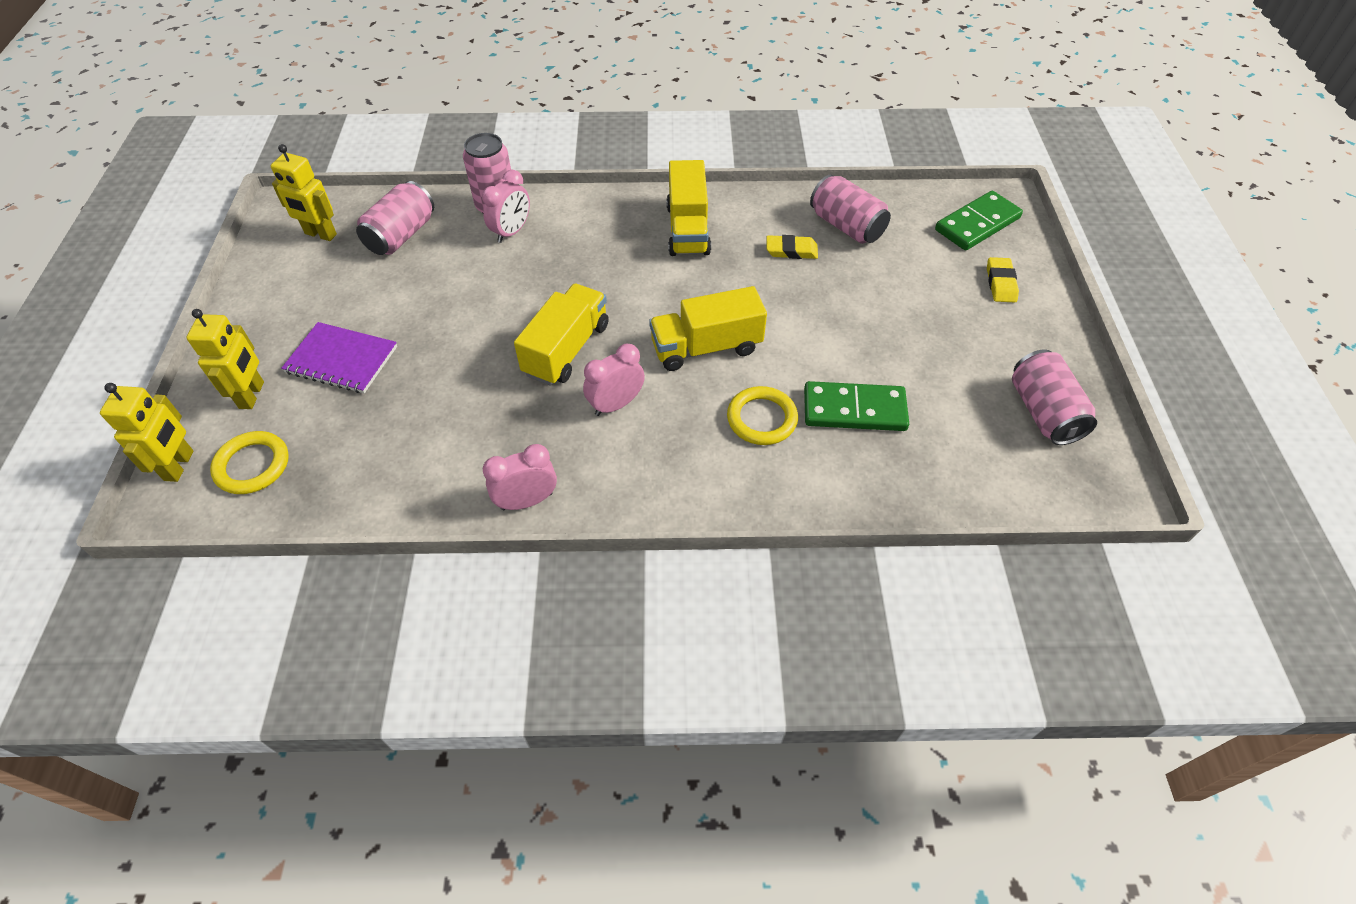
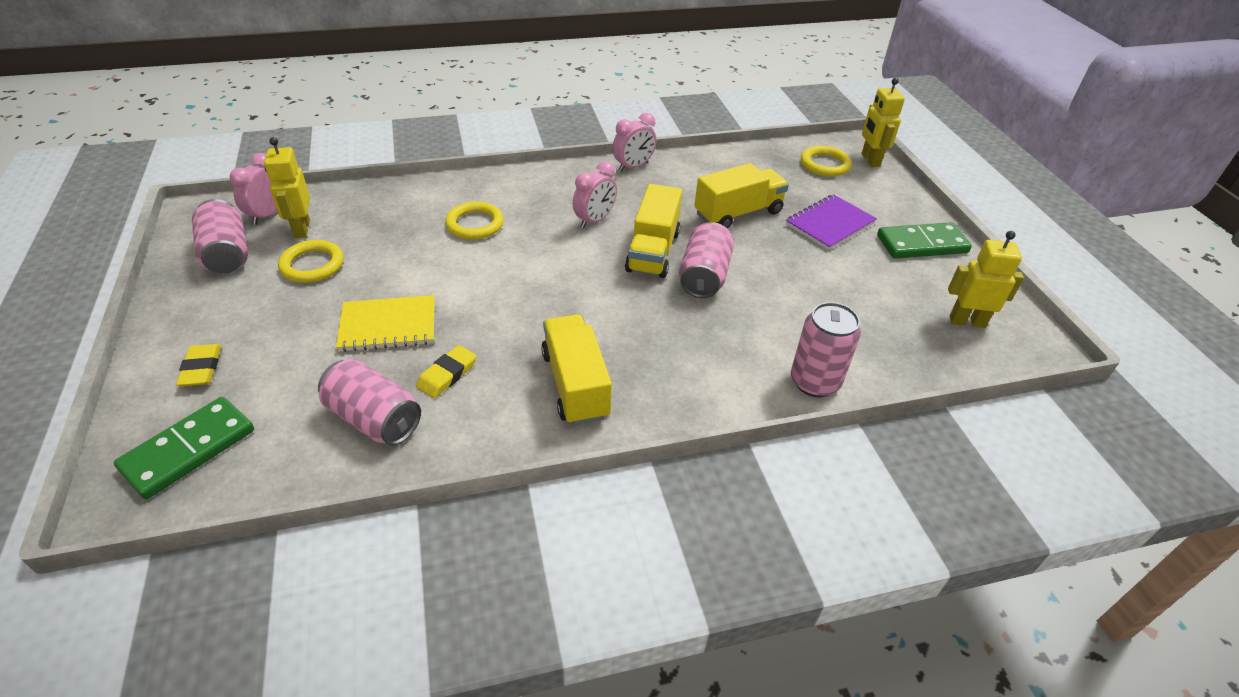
camera: 165 degrees right, 10 degrees down
yellow robot [187,309,264,409] -> yellow robot moved to [264,137,310,238]
purple notebook [281,322,397,393] -> purple notebook turned 45 degrees counterclockwise [786,194,877,250]
pink can [356,181,434,255] -> pink can moved to [679,222,734,298]
pink clock [482,170,530,243] -> pink clock moved to [230,153,277,225]
yellow truck [649,286,767,371] -> yellow truck moved to [694,163,789,229]
yellow eraser [767,235,818,259] -> yellow eraser turned 45 degrees counterclockwise [416,345,477,398]
green domino [804,381,909,431] -> green domino moved to [877,222,972,259]
none -> yellow ring [278,240,344,283]
none -> yellow notebook [336,295,435,352]

